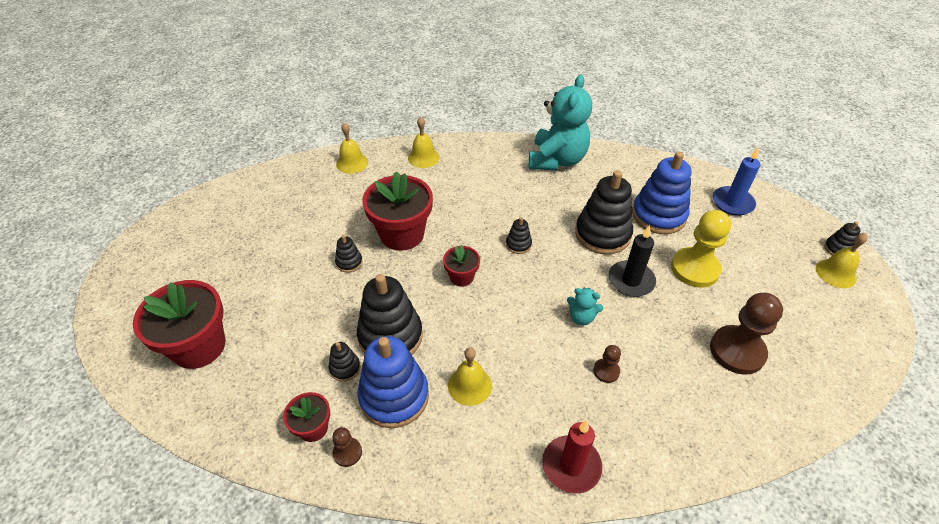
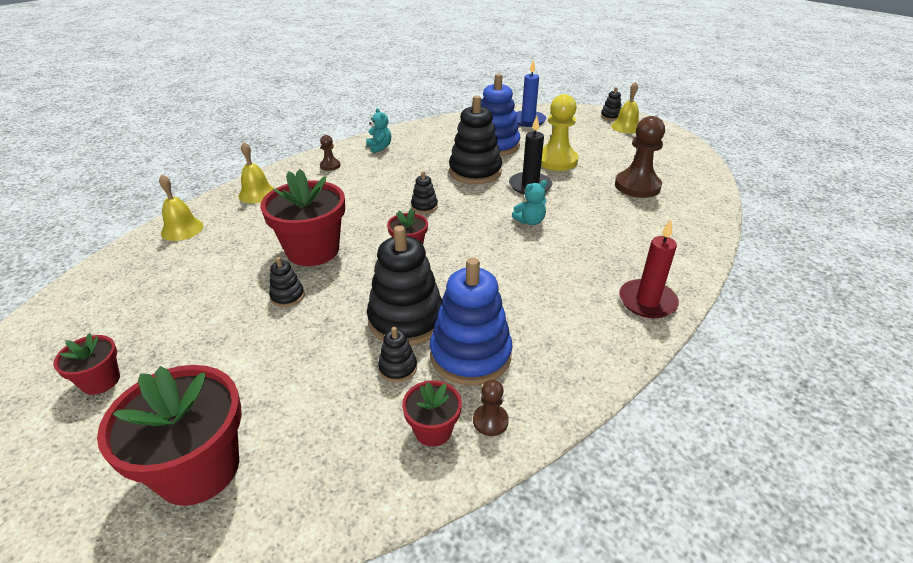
camera: 45 degrees left, 10 degrees down
yellow bell [448,348,492,406] -> none
turquoise teddy bear [529,74,592,170] -> turquoise teddy bear [366,108,391,153], size x0.43
brown pawn [593,345,621,383] -> brown pawn moved to [320,135,340,171]
none -> red flower pot [53,333,120,395]

